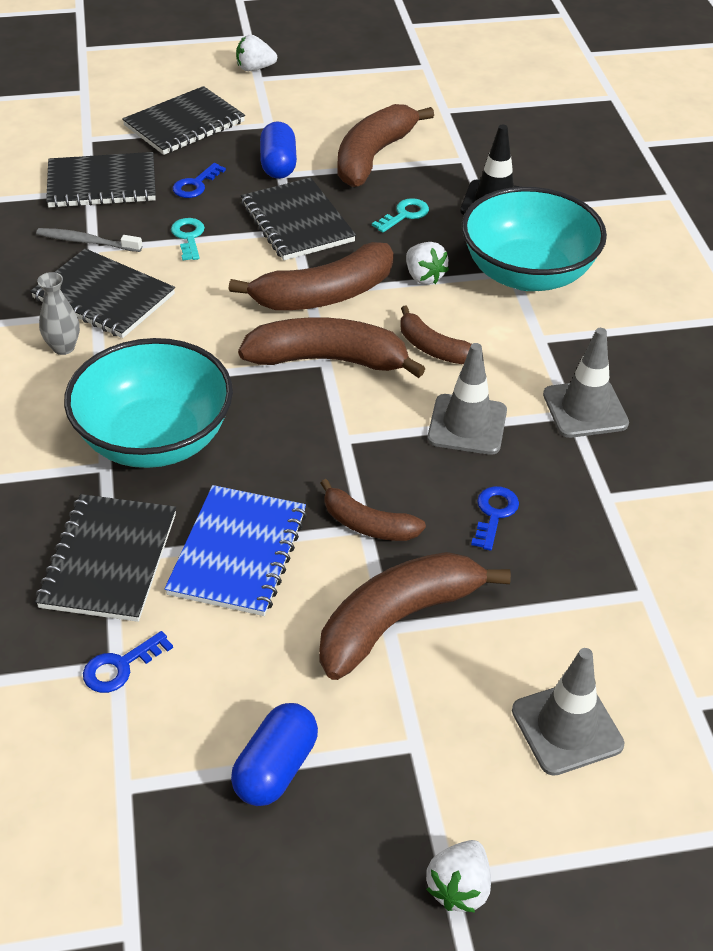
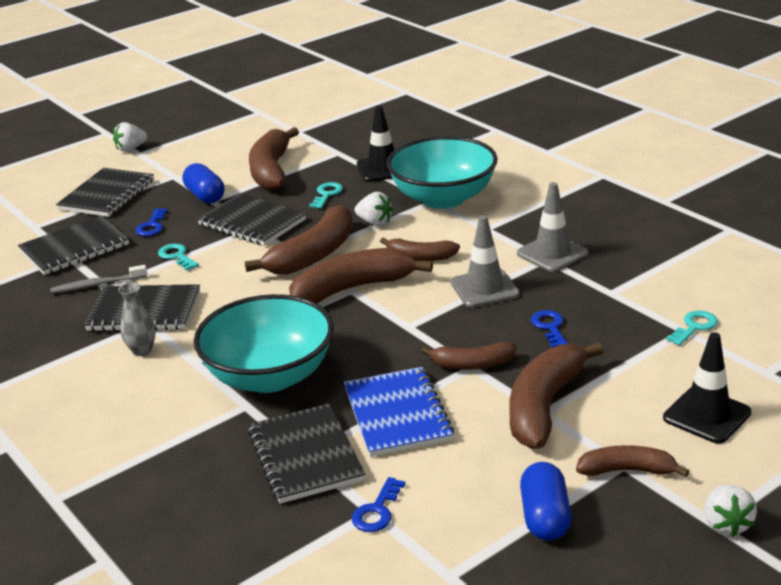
camera: 25 degrees left, 15 degrees down
grey traffic cone [512,648,625,776] -> black traffic cone [663,332,751,444]
none -> brown banana [576,445,689,477]
none -> turquoise key [666,311,718,345]

